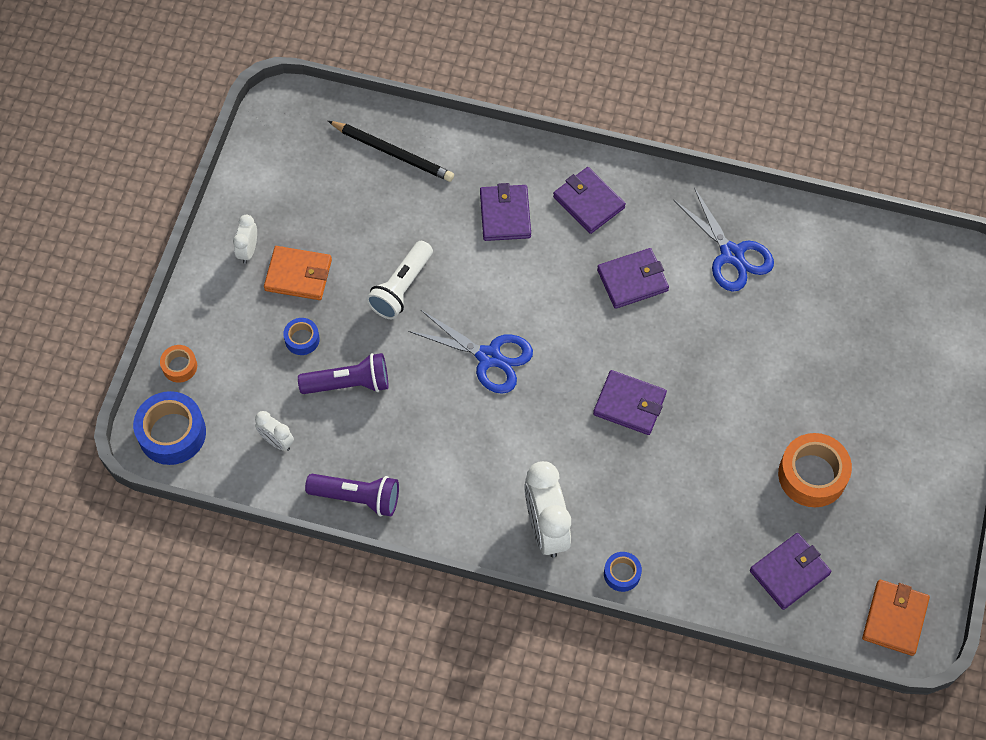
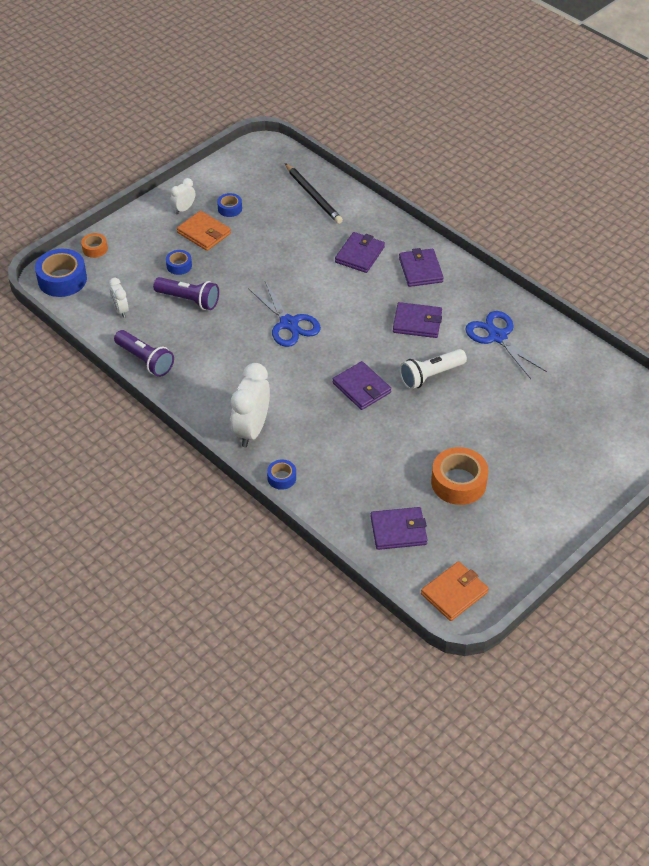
camera: 30 degrees right, 15 degrees down
white flashlight [366,241,433,319] -> white flashlight moved to [399,349,467,389]
blue scissors [674,187,774,292] -> blue scissors turned 150 degrees clockwise [466,311,547,379]
none -> blue tape [217,193,242,217]

